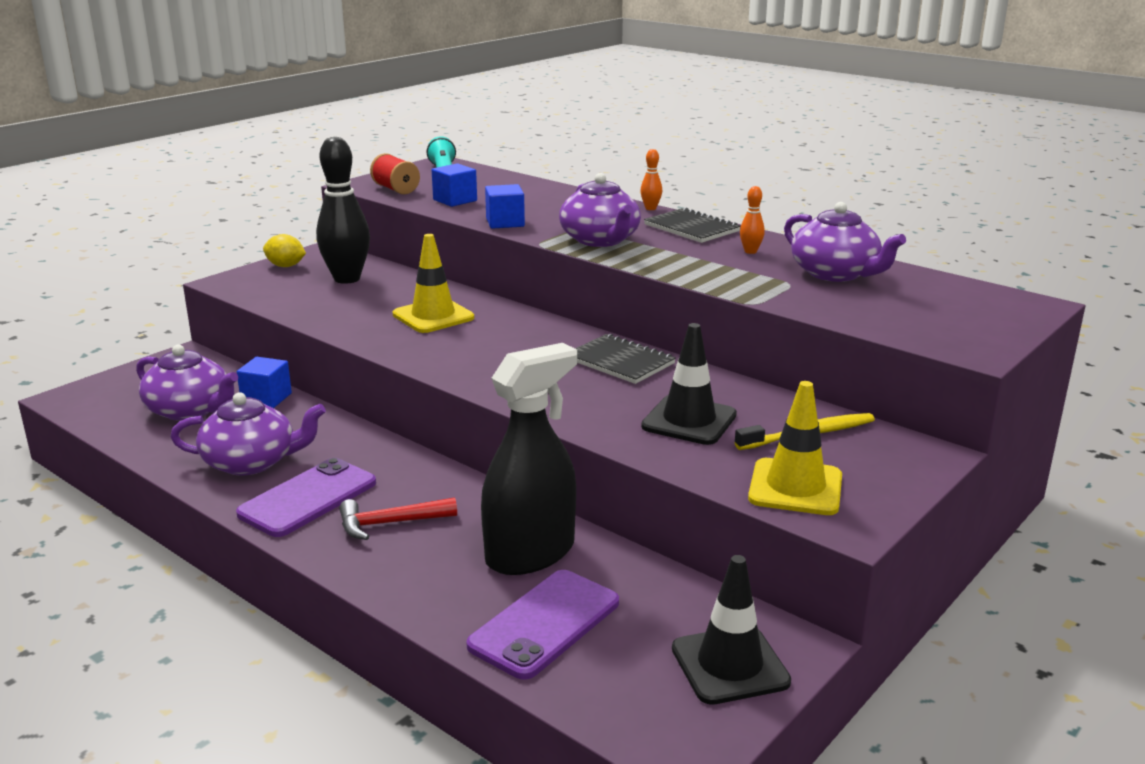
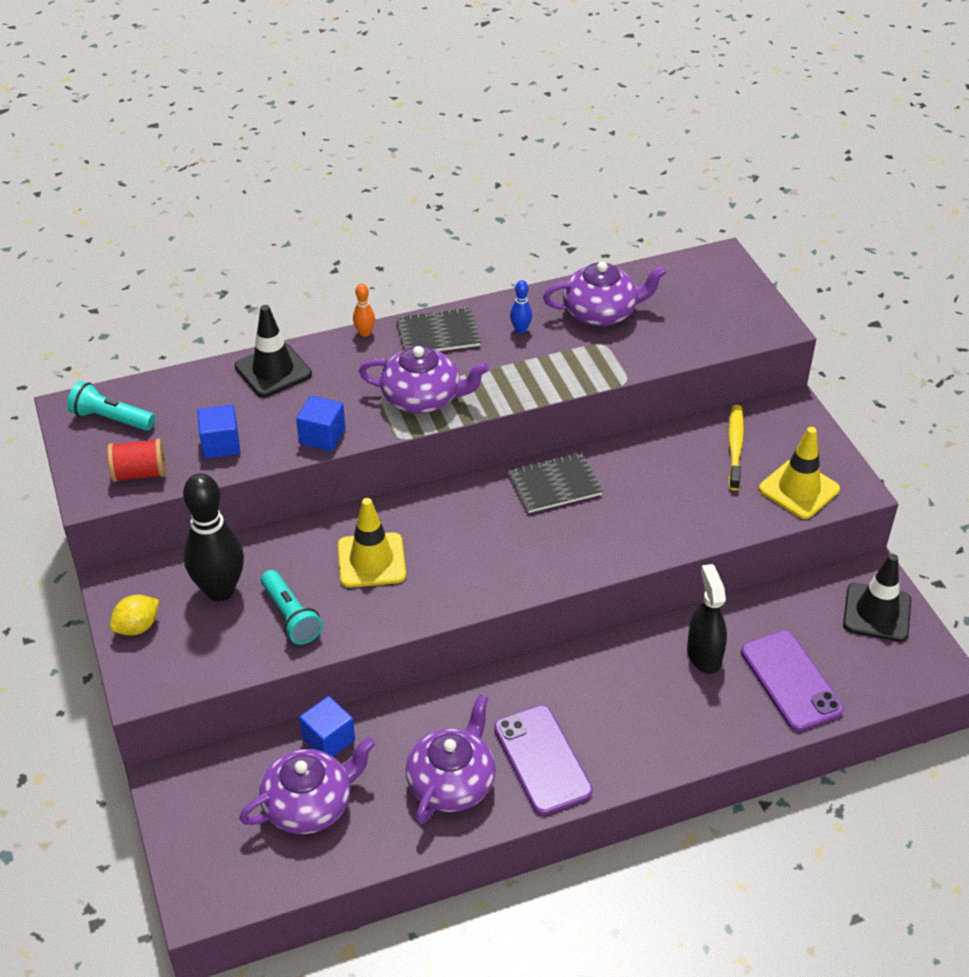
camera: 60 degrees left, 20 degrees up
red hammer [339,498,457,540] -> none
black spray bottle [481,343,577,575] -> black spray bottle [687,564,727,674], size x0.65
black traffic cone [641,323,737,445] -> black traffic cone moved to [235,305,312,397]
orange bowling pin [740,186,765,254] -> blue bowling pin [510,280,532,333]
none -> turquoise flashlight [261,570,323,644]

